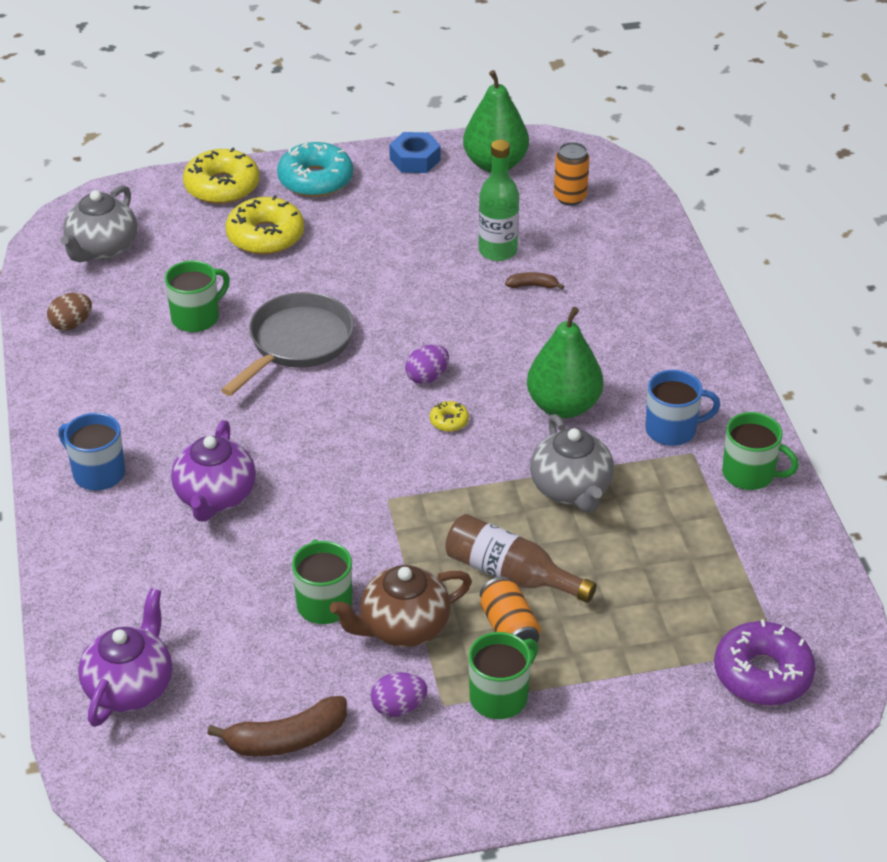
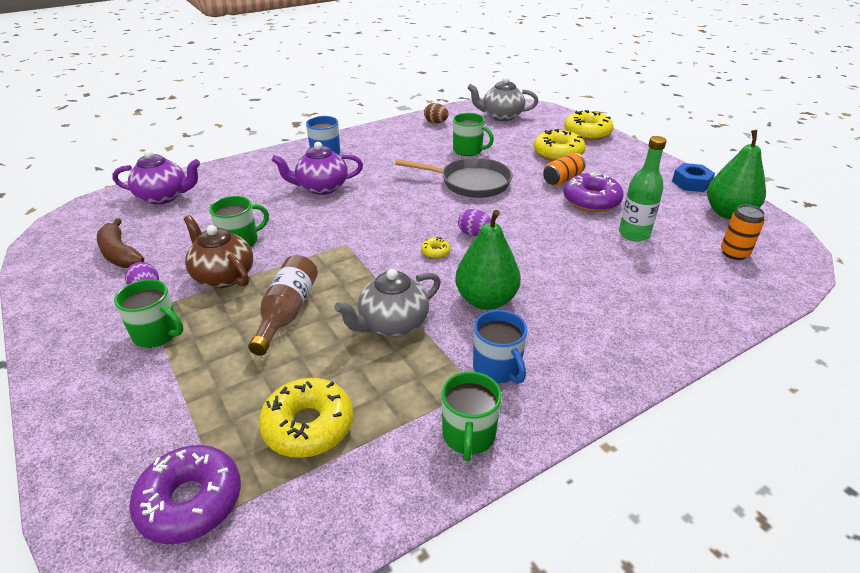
camera: 70 degrees right, 5 degrees down
turquoise donut [277,142,353,197] -> none
orange can [480,577,541,649] -> orange can moved to [543,153,585,186]
brown banana [505,272,564,289] -> none
none -> yellow donut [259,378,353,458]
none -> purple donut [564,172,624,212]

